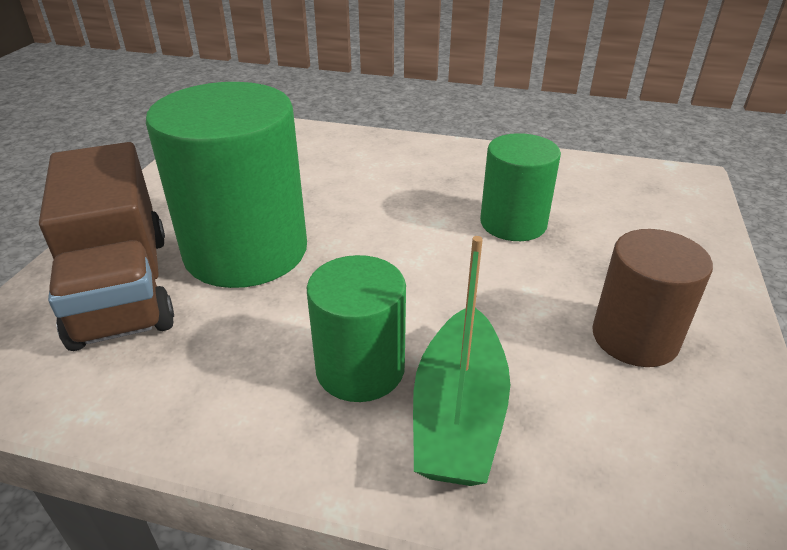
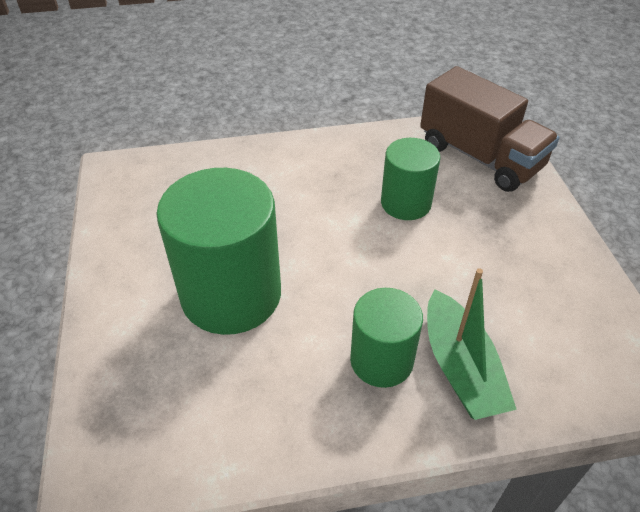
camera: 25 degrees left, 10 degrees up
brown truck [39,142,174,351] -> brown truck moved to [420,66,559,192]
brown cylinder [592,229,713,367] -> none

